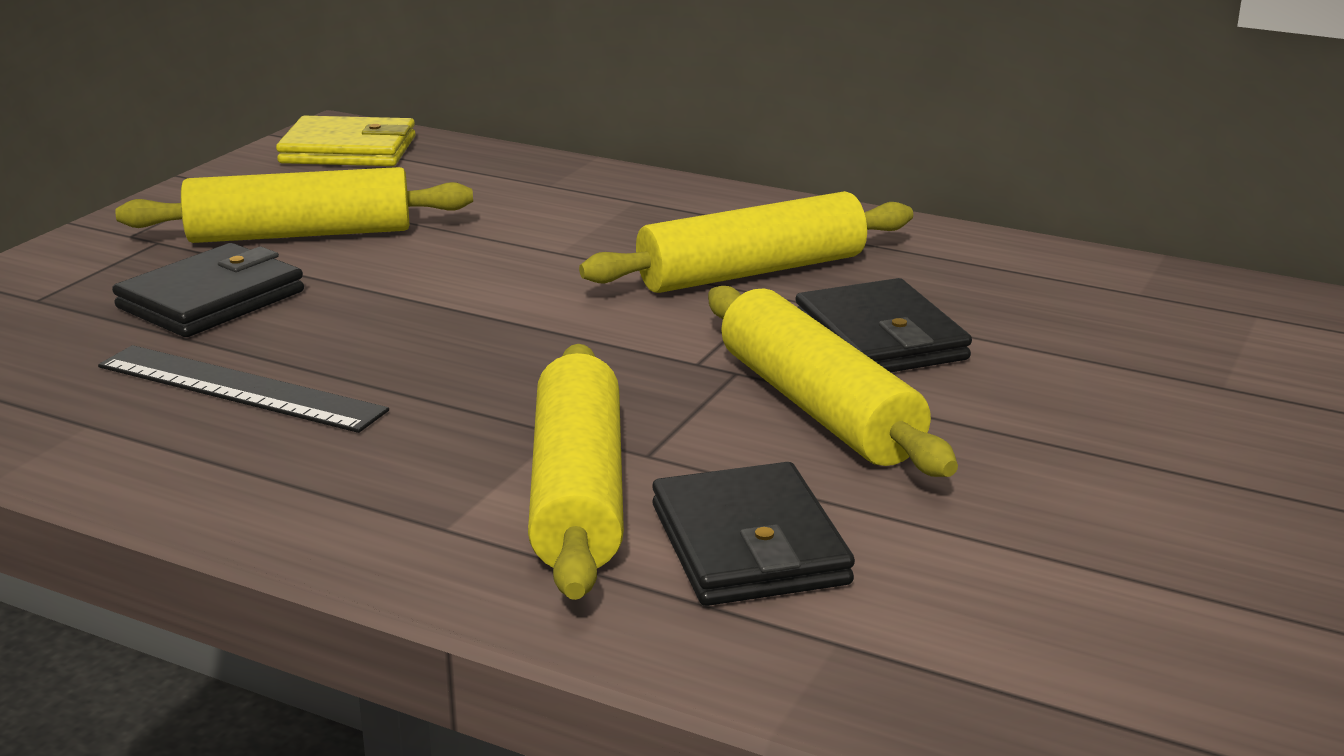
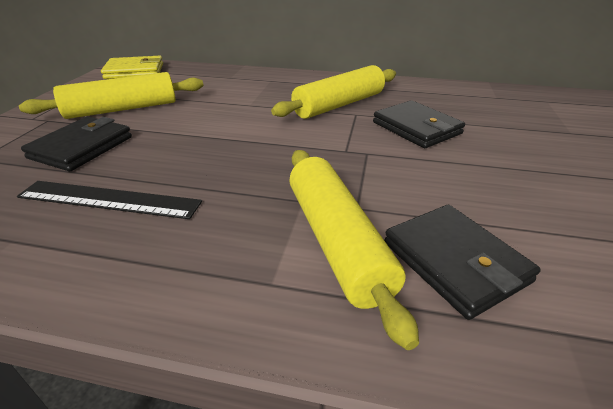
camera: 15 degrees left, 10 degrees up
yellow rolling pin [708,286,958,477] -> none

